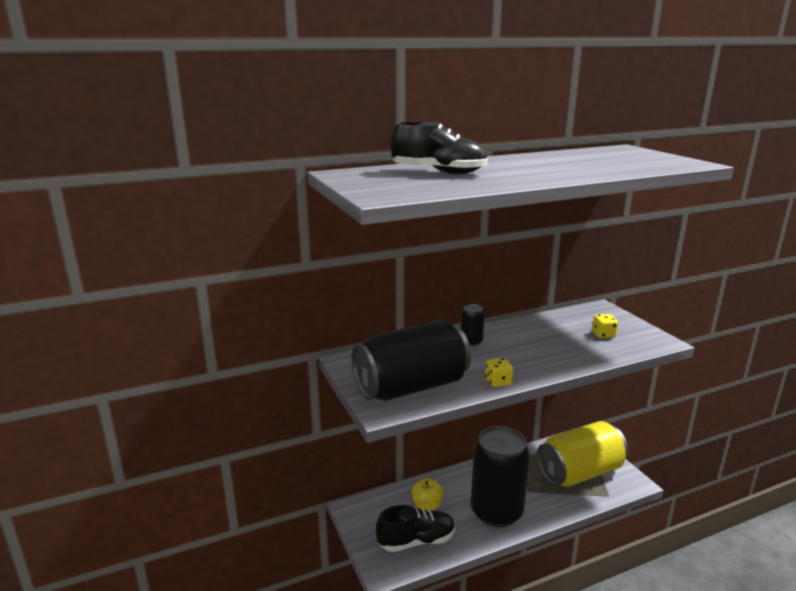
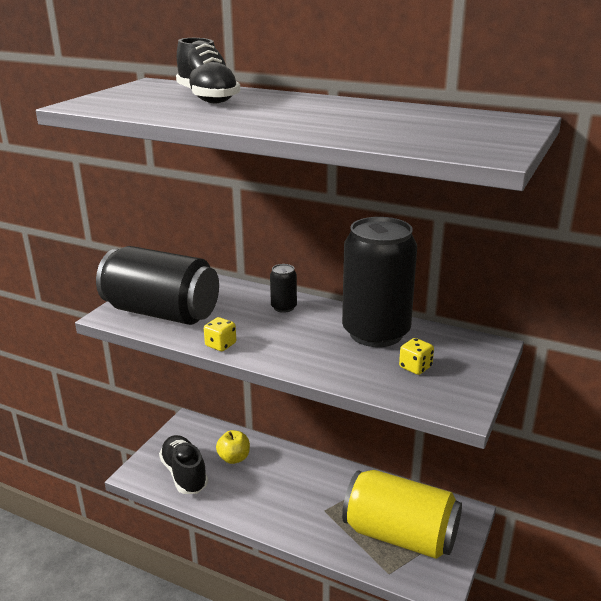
camera: 50 degrees right, 5 degrees up
black shoe [376,505,455,552] -> black shoe turned 150 degrees counterclockwise [159,435,208,494]
black can [471,426,530,527] -> black can moved to [342,217,417,347]

